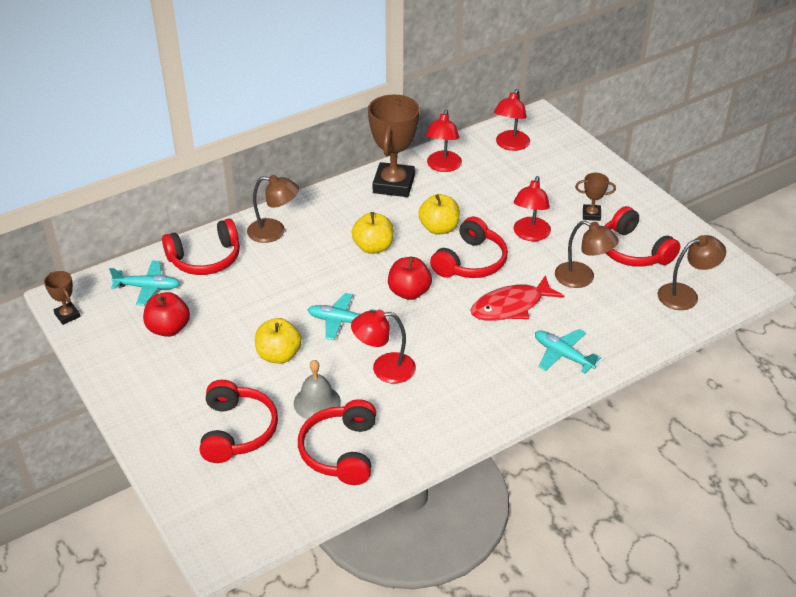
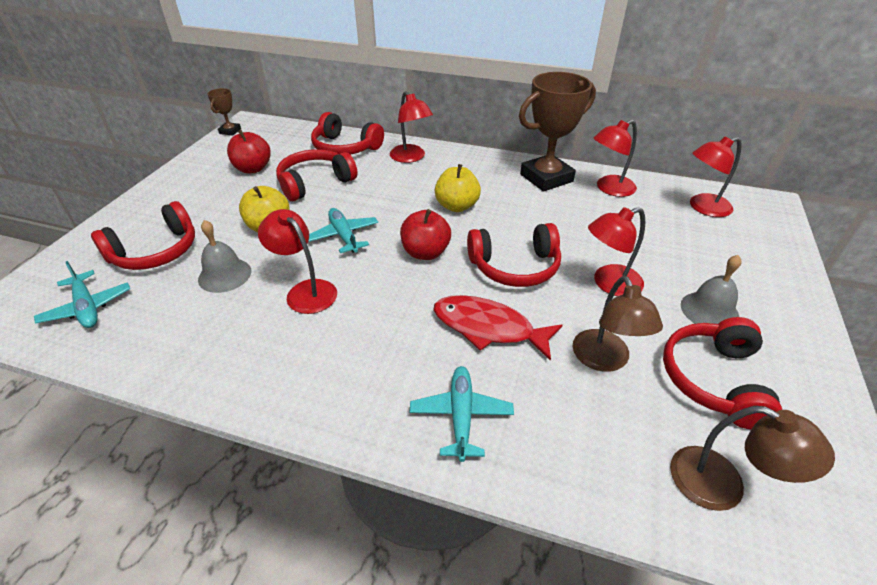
camera: 50 degrees right, 0 degrees up
turquoise plane [109,260,180,306] -> turquoise plane moved to [34,261,130,328]
brown lamp [247,175,299,243] -> red lamp [390,91,433,163]
red headphones [298,399,376,485] -> red headphones moved to [276,149,358,201]
yellow apple [418,194,460,235] -> none
brown trophy [575,173,616,221] -> grey bell [681,255,741,324]

